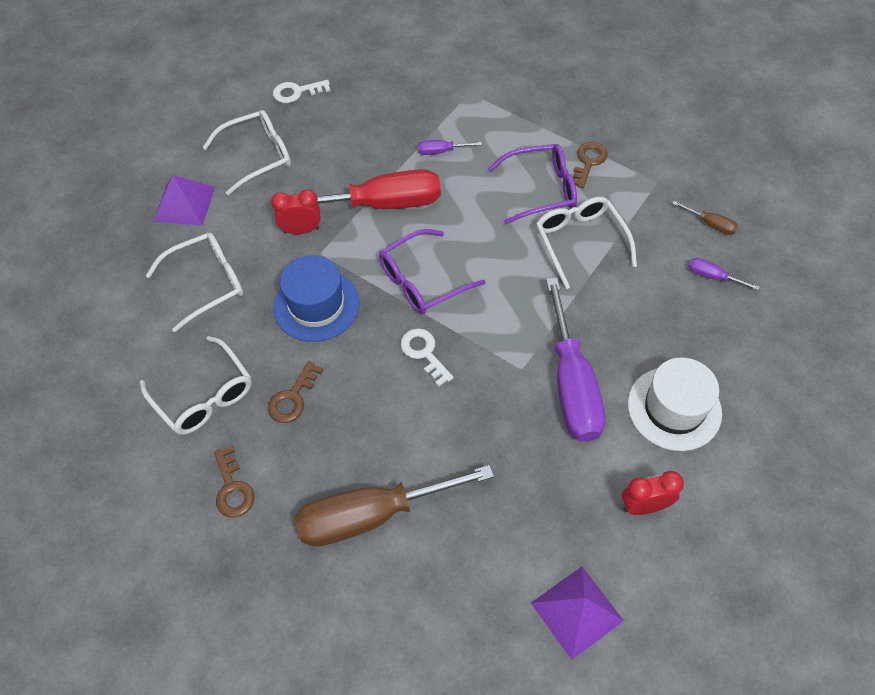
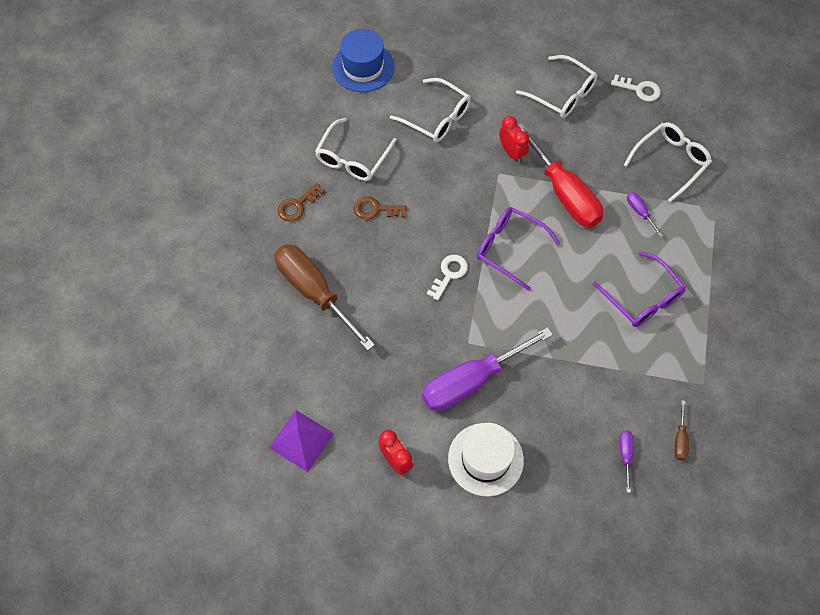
camera: 65 degrees right, 5 degrees up
purple pyramid [154,175,215,226] -> none
white key [273,80,331,103] -> white key turned 150 degrees clockwise [611,74,661,102]
blue hat [273,255,360,342] -> blue hat moved to [332,29,394,92]
white glasses [536,197,637,289] -> white glasses moved to [624,122,712,202]
brown key [573,142,608,188] -> none

